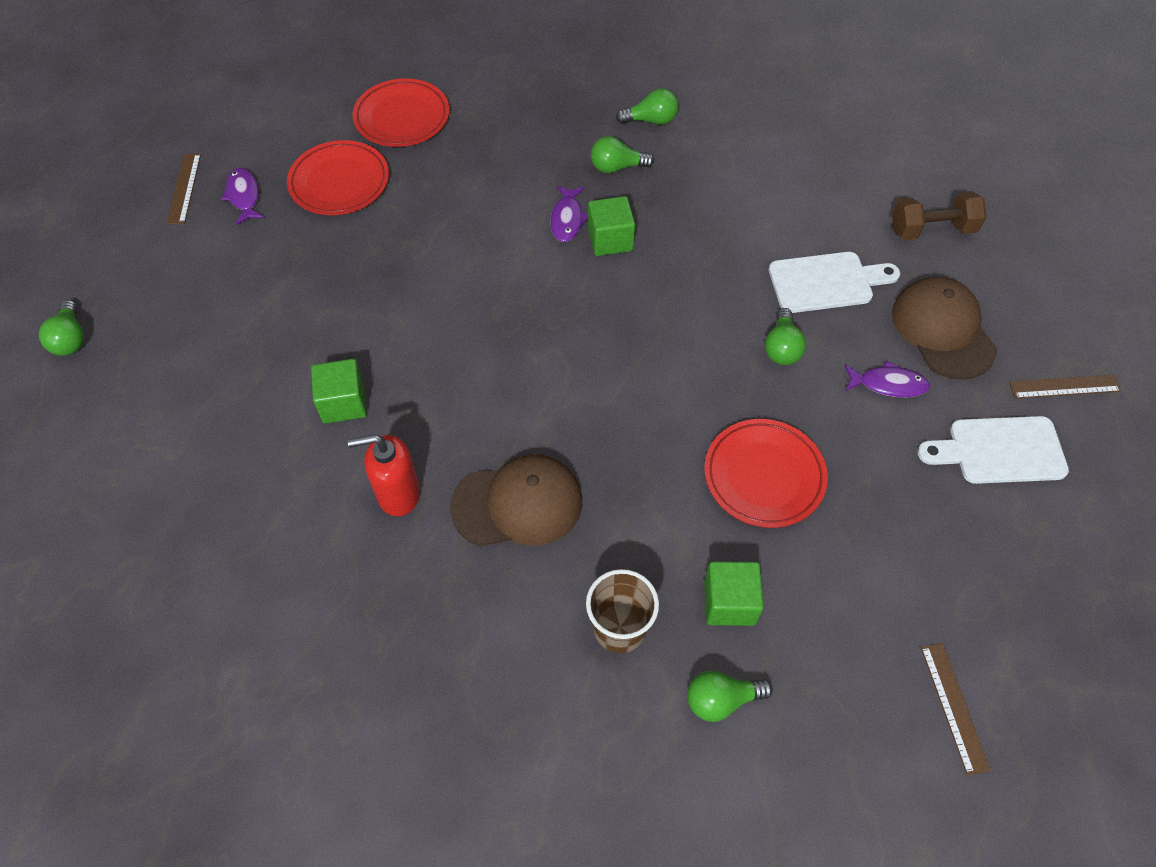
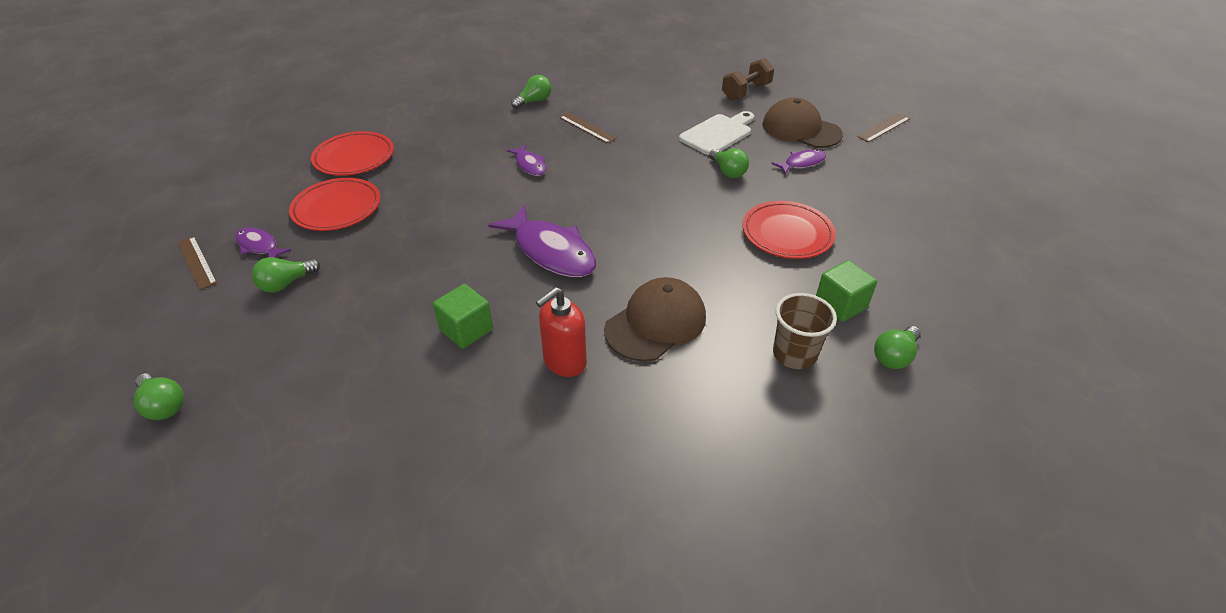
camera: 35 degrees left, 15 degrees down
green cube [588,196,635,256] -> none
green light bulb [591,136,654,173] -> green light bulb moved to [251,257,320,293]
white cutting board [918,416,1069,484] -> none
brown ruler [921,643,991,775] -> brown ruler moved to [559,112,617,143]
none -> purple fish [488,205,596,277]

